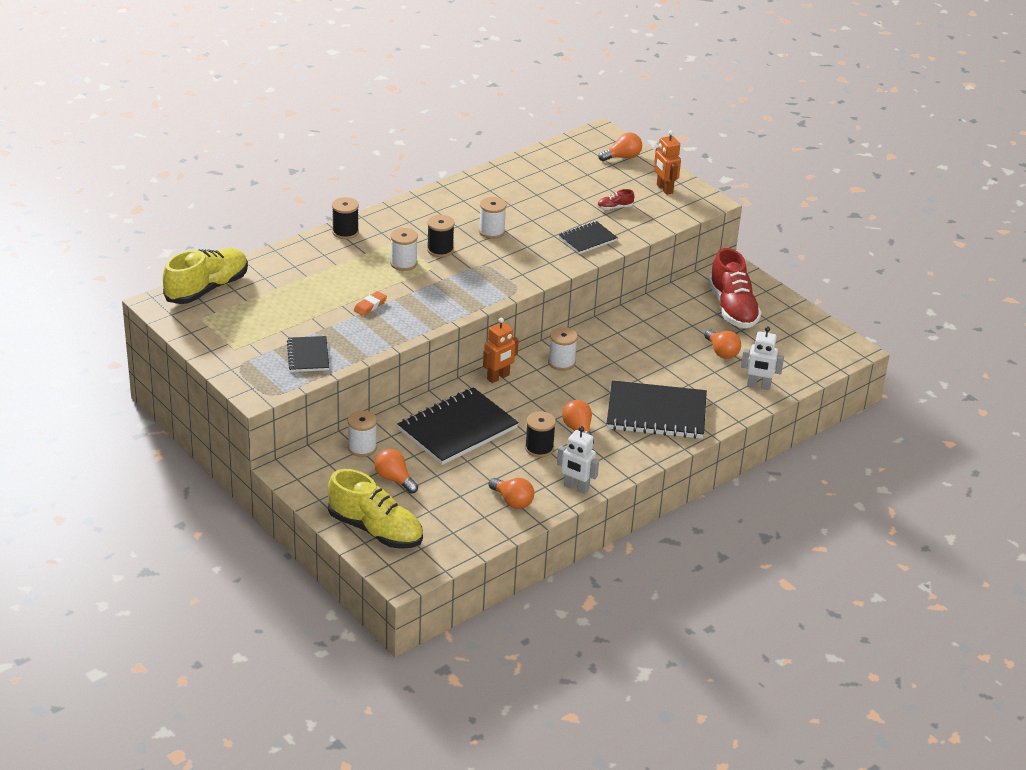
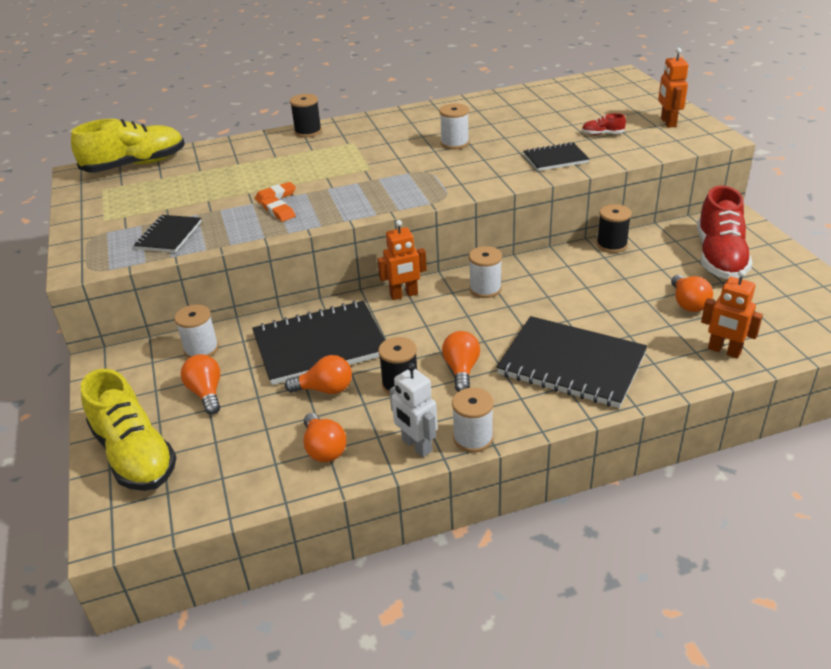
camera: 25 degrees right, 0 degrees up
white spool [390,228,418,271] -> white spool moved to [452,388,494,452]
black spool [427,215,455,257] -> black spool moved to [597,204,632,253]
orange light bulb [598,132,642,161] -> orange light bulb moved to [285,355,352,394]
white robot [741,326,784,390] -> orange robot [701,270,763,358]
none -> orange eraser [261,196,296,222]

